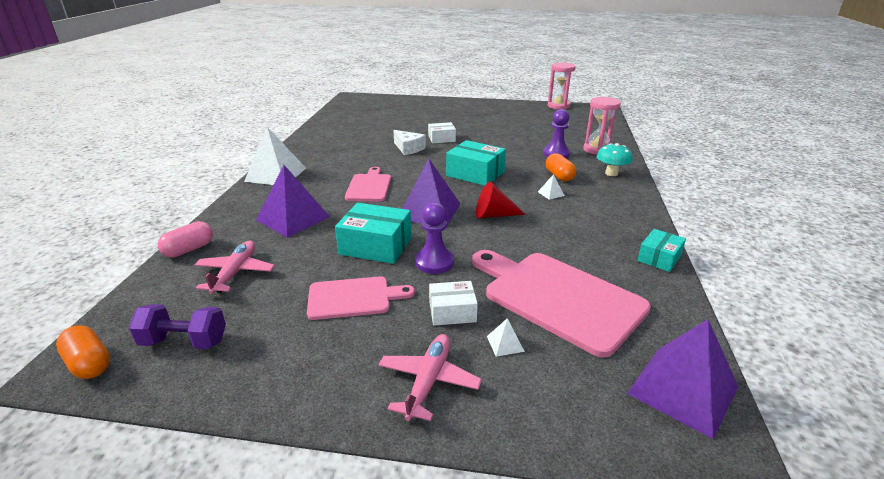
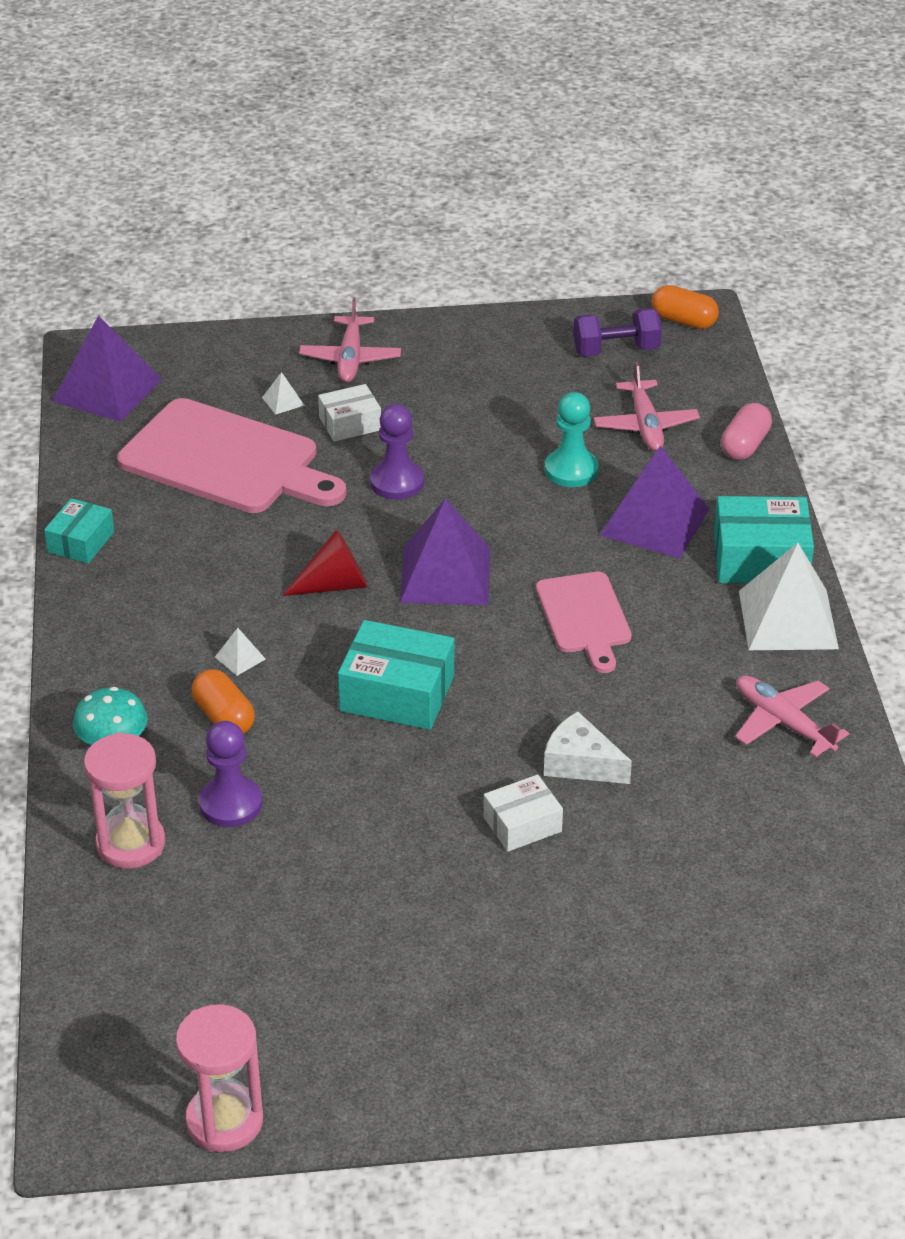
camera: 165 degrees right, 10 degrees up
pink cutting board [307,276,415,320] -> none
turquoise box [335,203,412,264] -> turquoise box moved to [714,496,814,583]
none -> turquoise pawn [545,392,599,487]
none -> pink plane [735,675,849,757]

